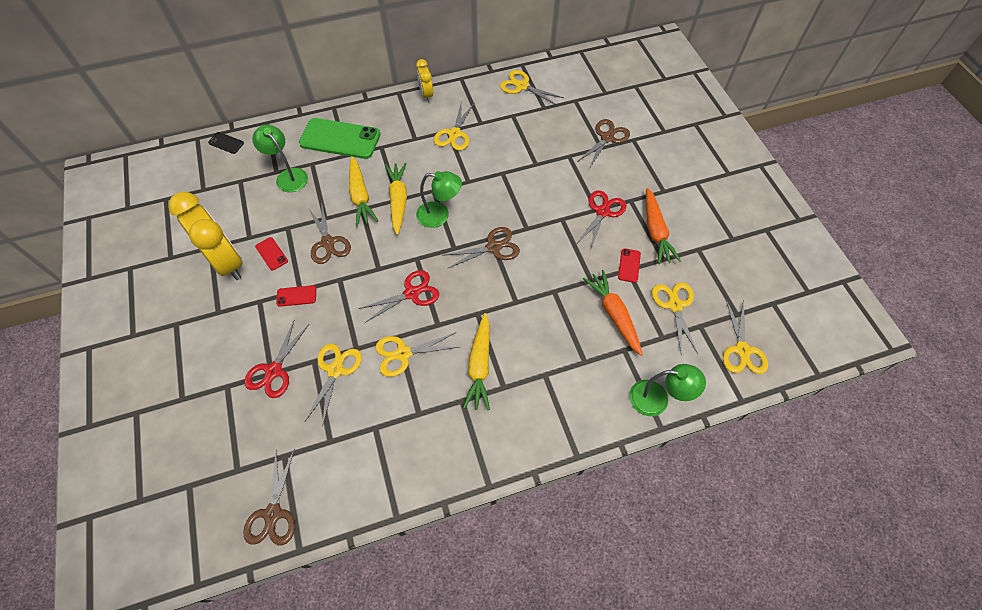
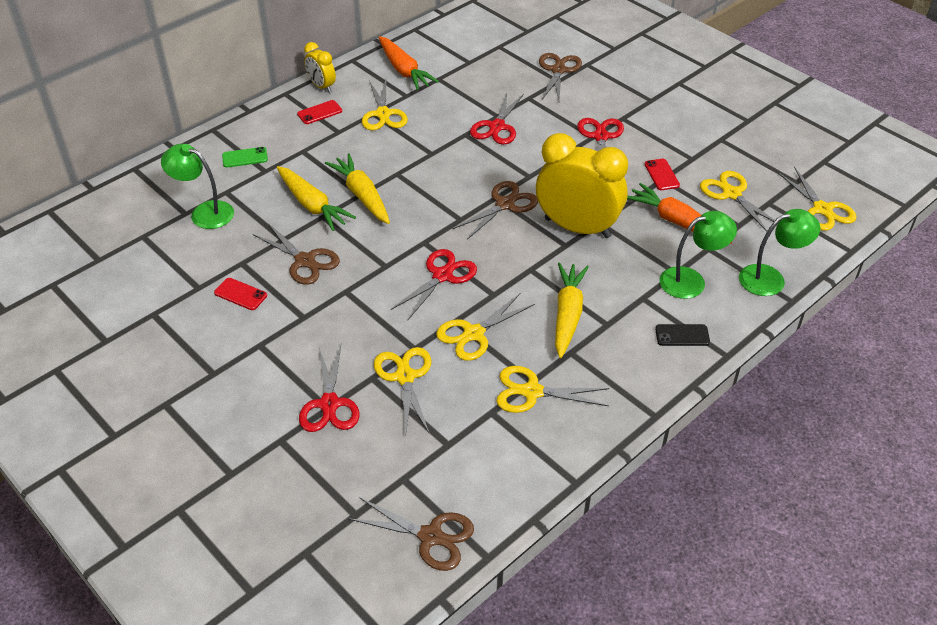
camera: 25 degrees left, 15 degrees down
yellow clock [169,192,243,280] -> yellow clock moved to [536,133,628,238]
black phone [208,132,244,154] -> black phone moved to [655,324,710,346]
brown scissors [243,449,295,545] -> brown scissors turned 45 degrees counterclockwise [348,497,474,571]
red phone [276,285,316,307] -> red phone moved to [297,100,342,124]
green phone [299,118,380,159] -> green phone [222,147,268,168], size x0.44
green lamp [416,171,462,228] -> green lamp moved to [659,211,737,299]
yellow carrot [463,313,490,410] -> yellow carrot turned 150 degrees counterclockwise [555,263,589,358]
yellow scissors [500,70,564,105] -> yellow scissors moved to [497,366,609,413]
orange carrot [646,188,681,264] -> orange carrot moved to [378,36,439,90]
none -> red scissors [470,93,524,145]

